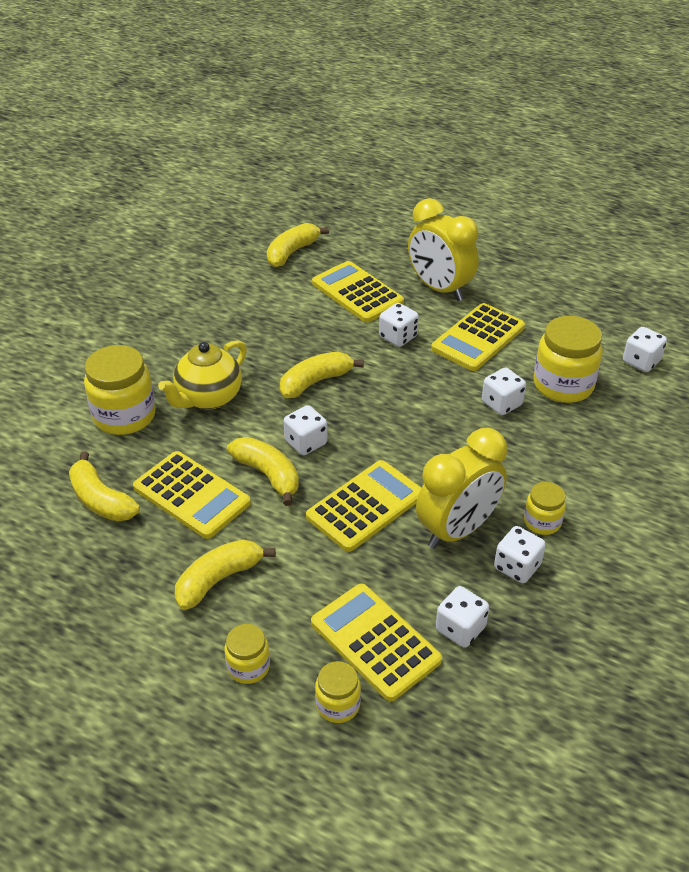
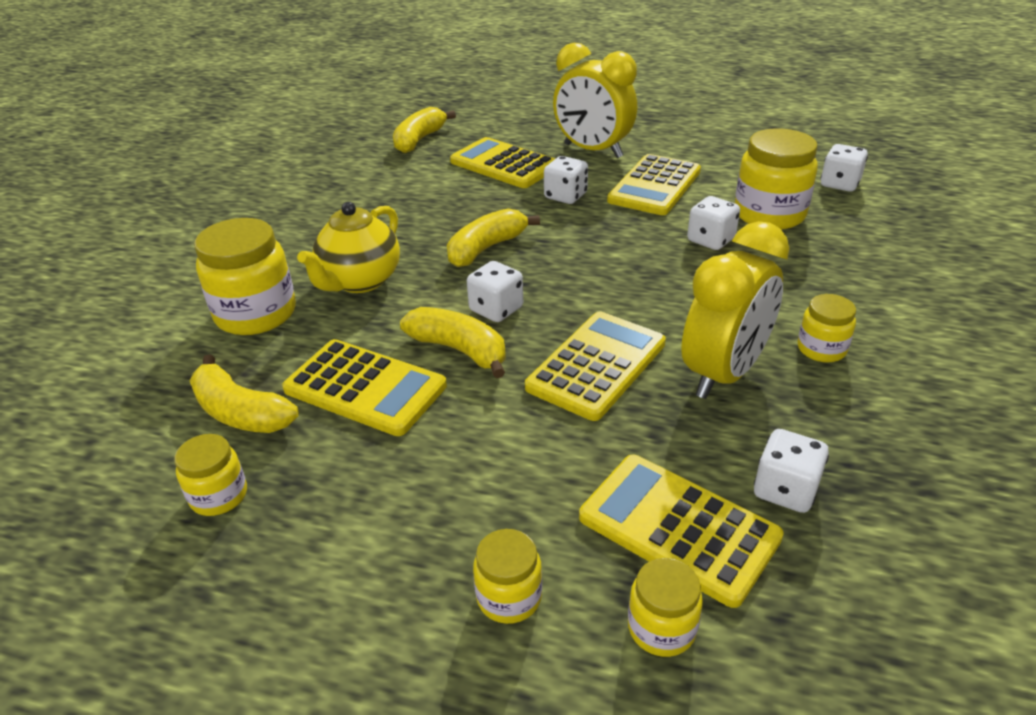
camera: 10 degrees left, 5 degrees down
yellow banana [175,539,276,610] -> none
white dice [494,526,546,583] -> none
none -> yellow jar [174,434,247,516]

